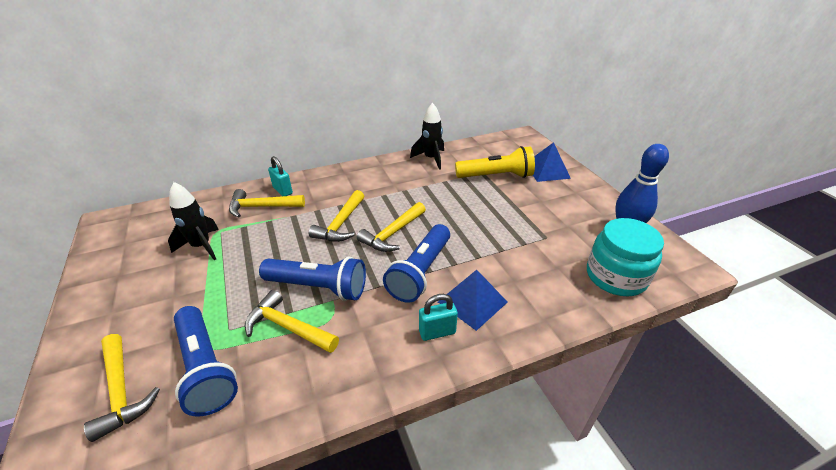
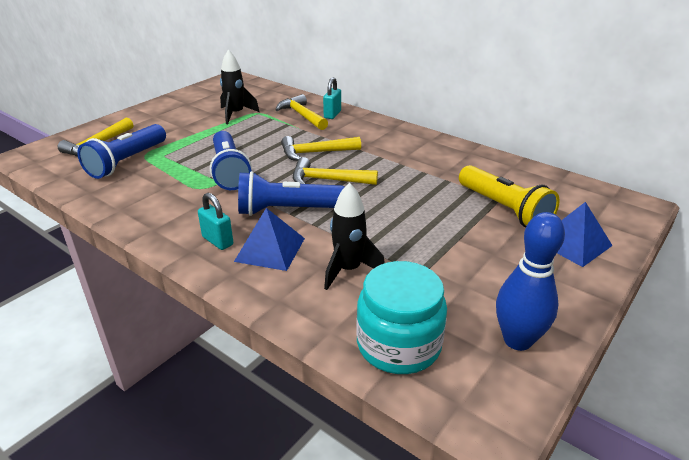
camera: 60 degrees right, 5 degrees down
yellow hammer [245,290,339,353] -> none
black rocket [410,103,444,170] -> black rocket moved to [324,183,385,290]

